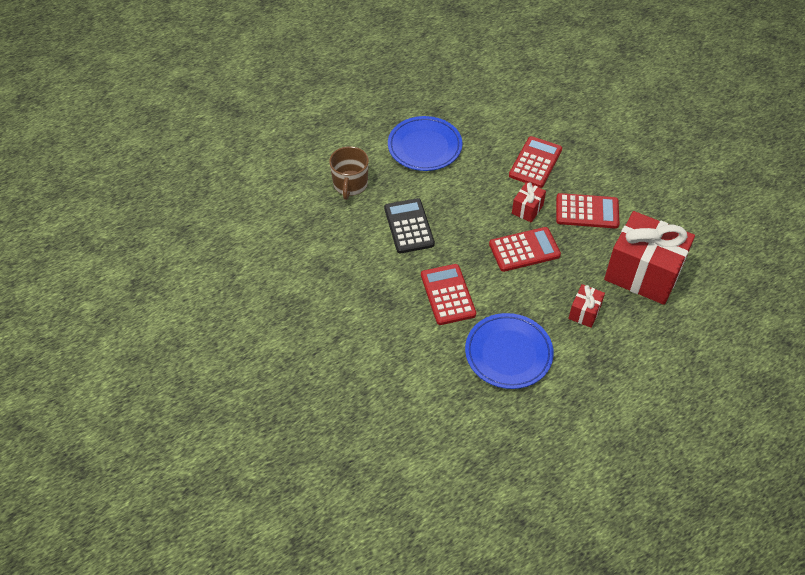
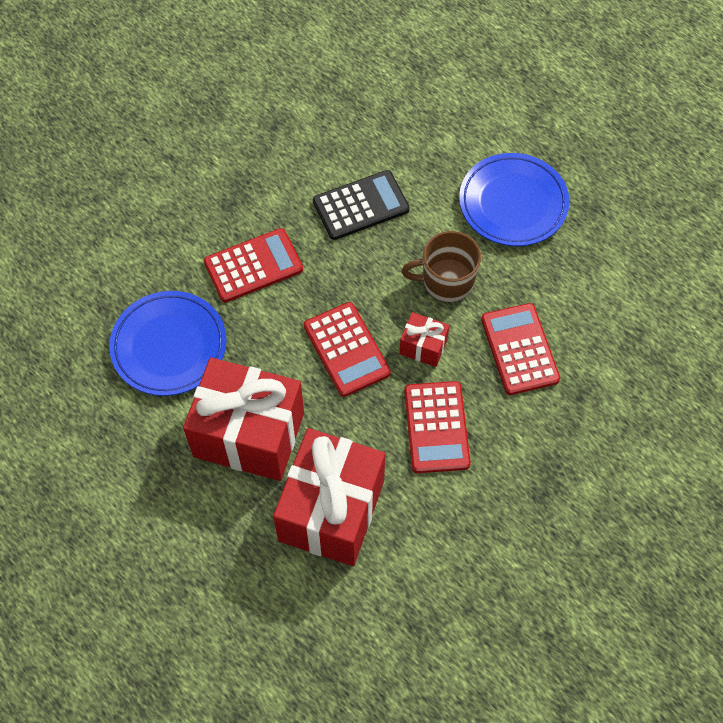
camera: 80 degrees right, 10 degrees up
brown mug [329,146,369,200] -> brown mug moved to [401,231,481,302]
red calculator [509,136,562,188] -> red calculator turned 120 degrees counterclockwise [481,303,560,395]
red gift [568,284,605,328] -> red gift [183,357,304,481], size x2.26

